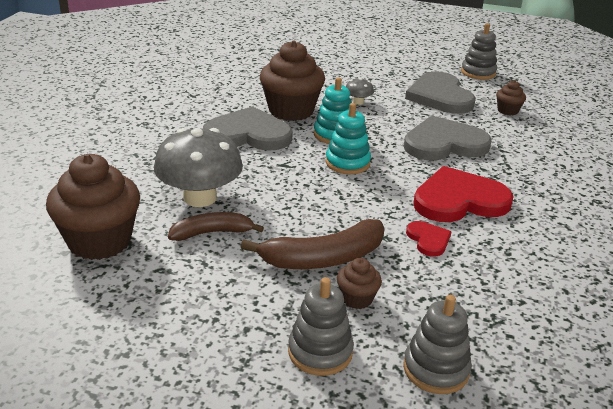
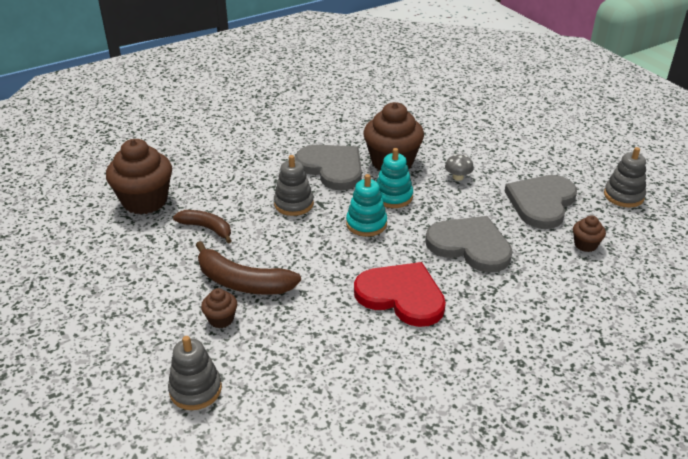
camera: 45 degrees right, 5 degrees up
grey mushroom [154,128,243,207] -> none
grey stacking toy [288,277,354,376] -> grey stacking toy moved to [274,155,314,216]
red heart [406,221,451,257] -> none

